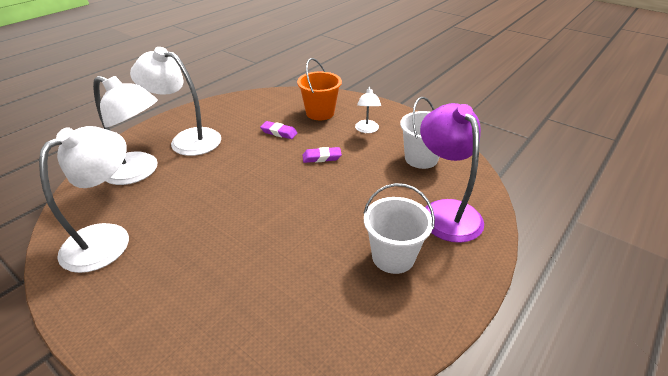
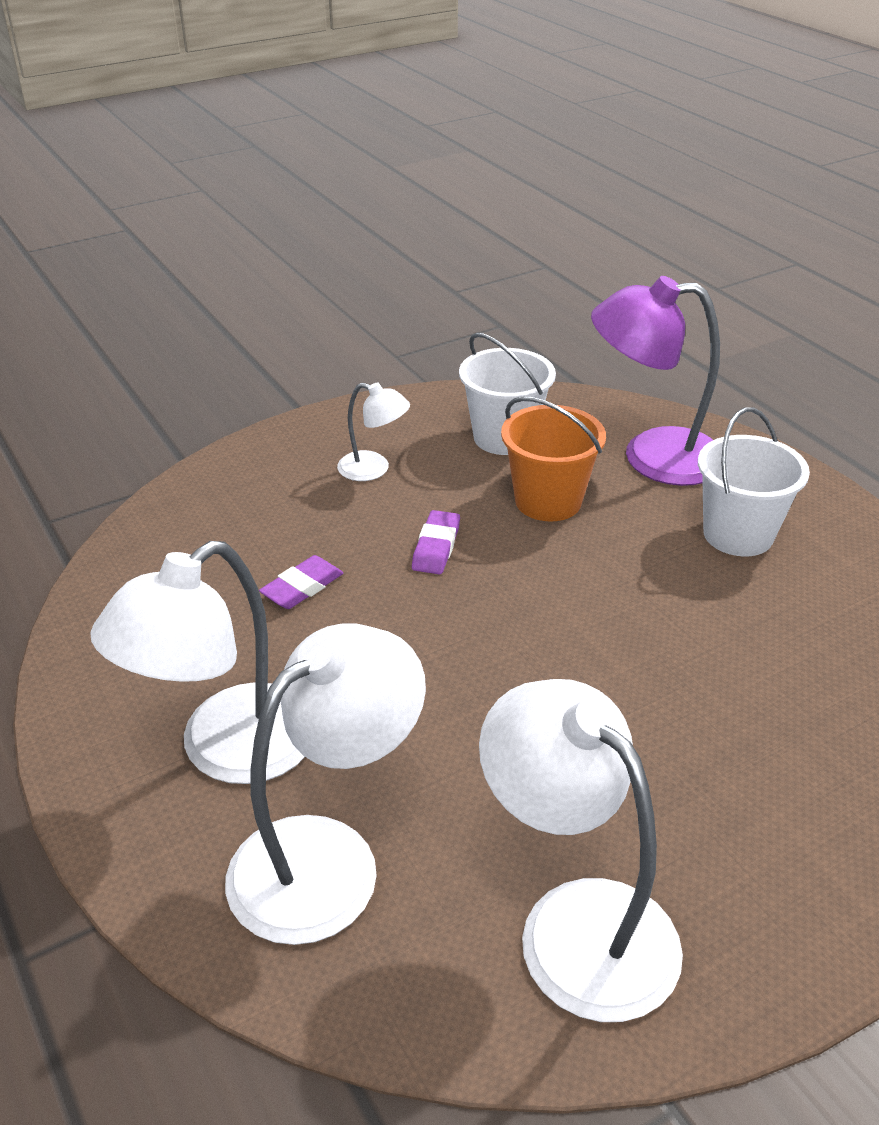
camera: 70 degrees left, 0 degrees up
orange bucket [297,58,342,120] -> orange bucket moved to [501,396,606,522]

